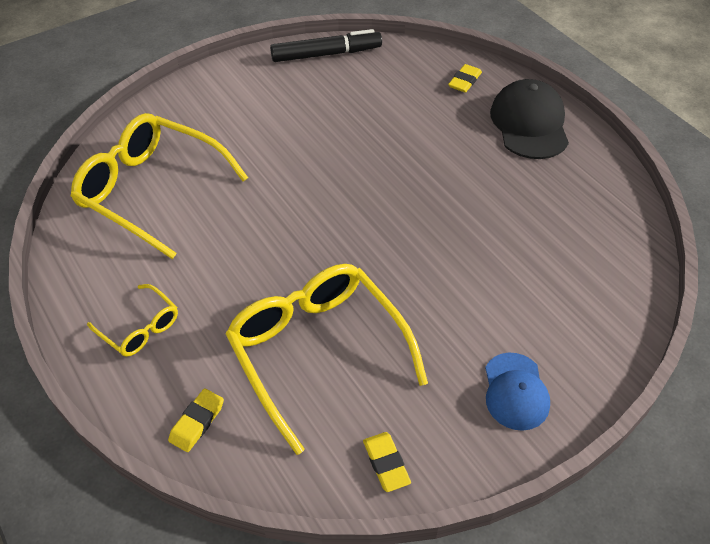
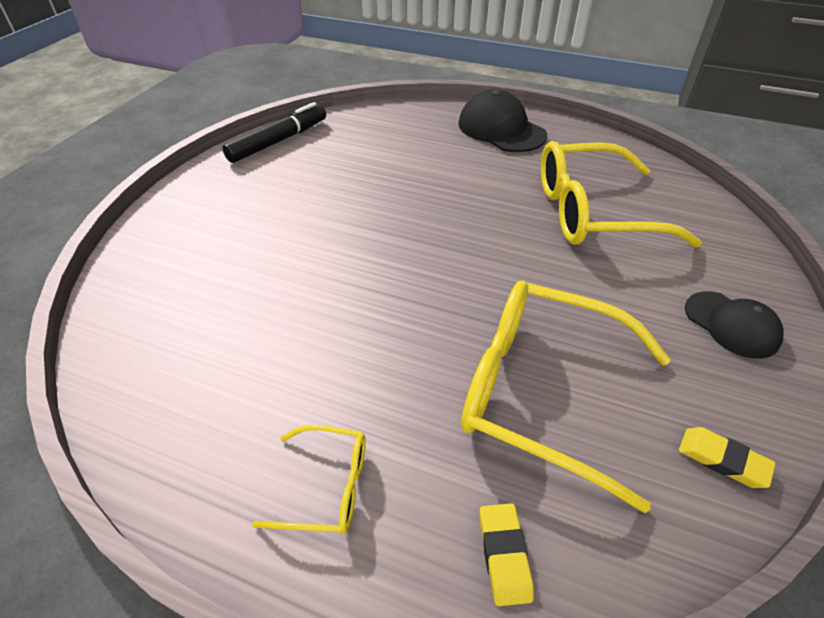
camera: 35 degrees left, 5 degrees down
yellow glasses [70,113,248,259] -> yellow glasses moved to [541,141,702,248]
yellow eraser [448,64,482,93] -> none
blue cap [485,353,550,431] -> black cap [685,291,784,359]

